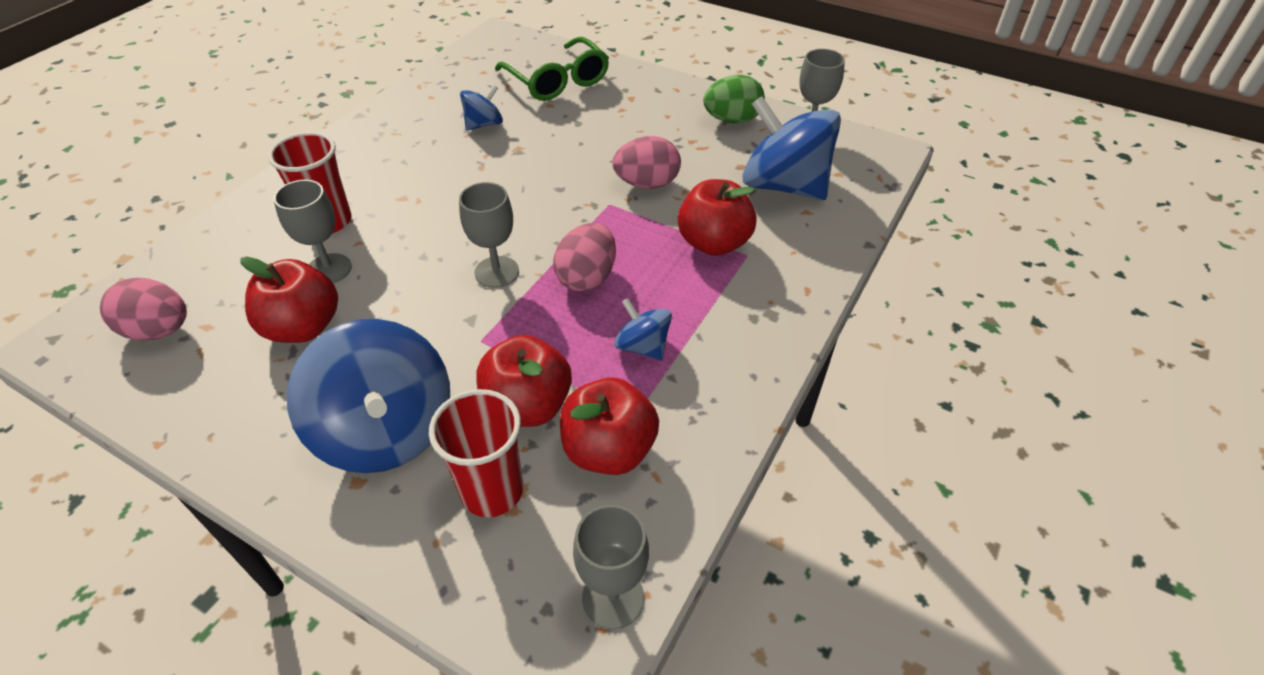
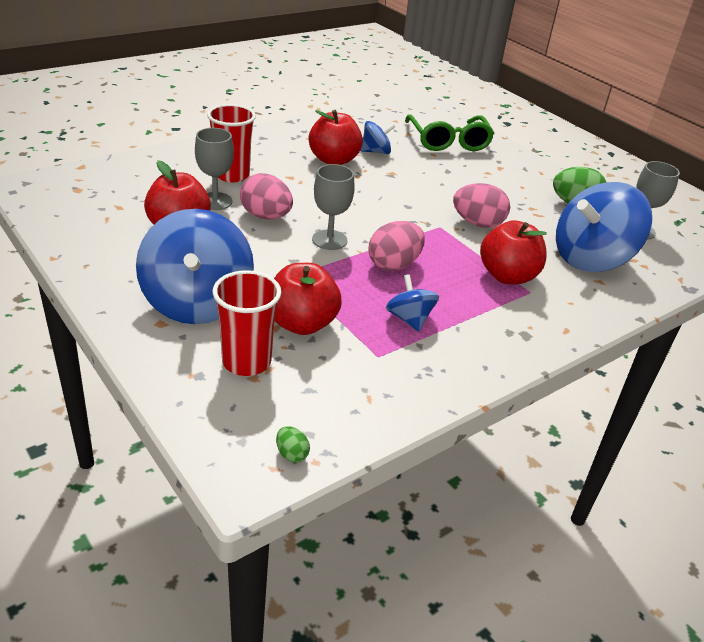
camera: 20 degrees right, 10 degrees down
pink egg [100,278,187,341] -> pink egg moved to [240,173,293,219]
red apple [560,377,659,475] -> red apple moved to [309,110,363,165]
grey goblet [573,505,649,629] -> green egg [276,426,310,462]
blue spinning top [742,96,841,200] -> blue spinning top turned 90 degrees counterclockwise [556,182,652,272]

